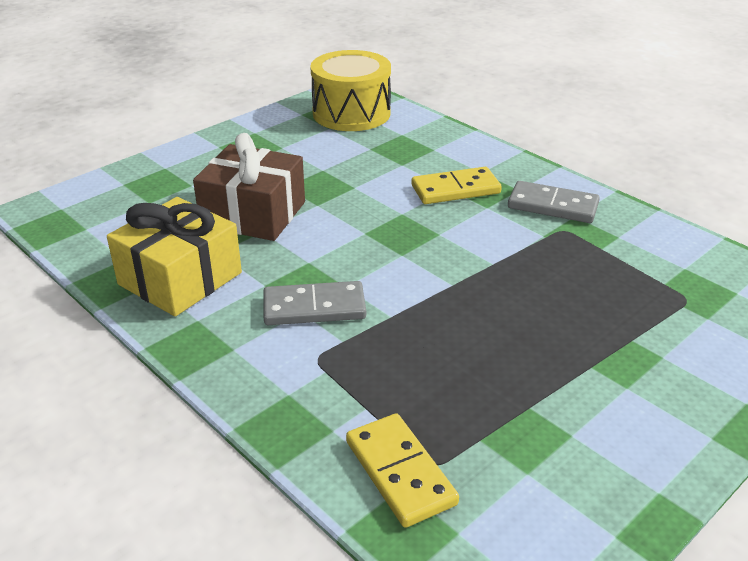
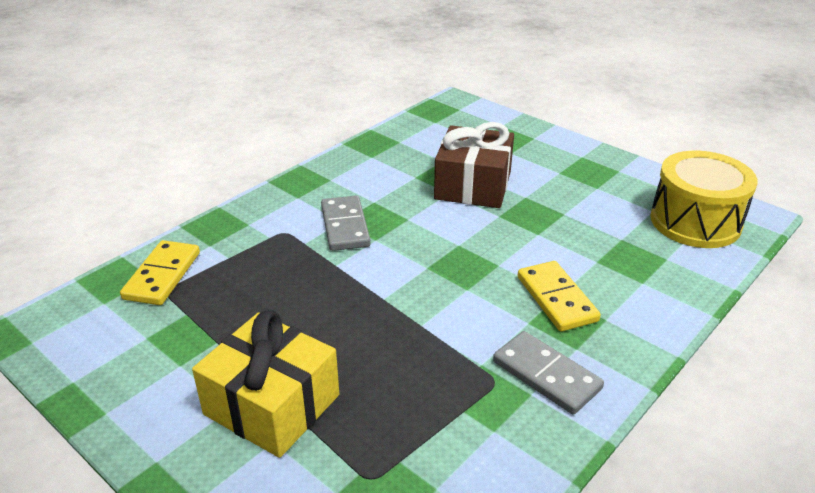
camera: 85 degrees right, 0 degrees up
yellow gift [107,197,242,316] -> yellow gift moved to [192,310,339,458]
yellow domino [346,413,459,528] -> yellow domino turned 45 degrees counterclockwise [120,240,200,305]
grey domino [508,181,600,223] -> grey domino turned 60 degrees counterclockwise [493,331,604,414]

